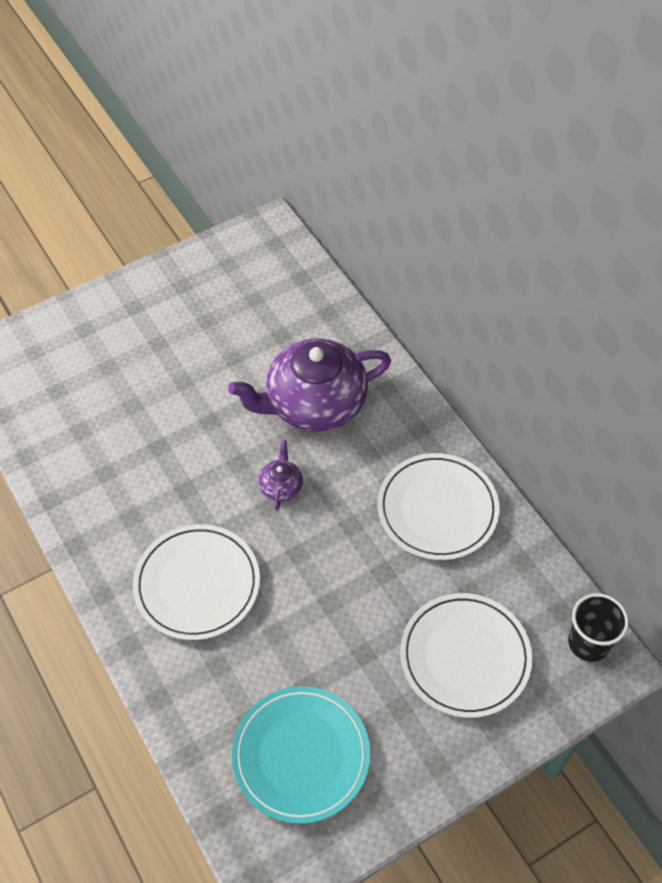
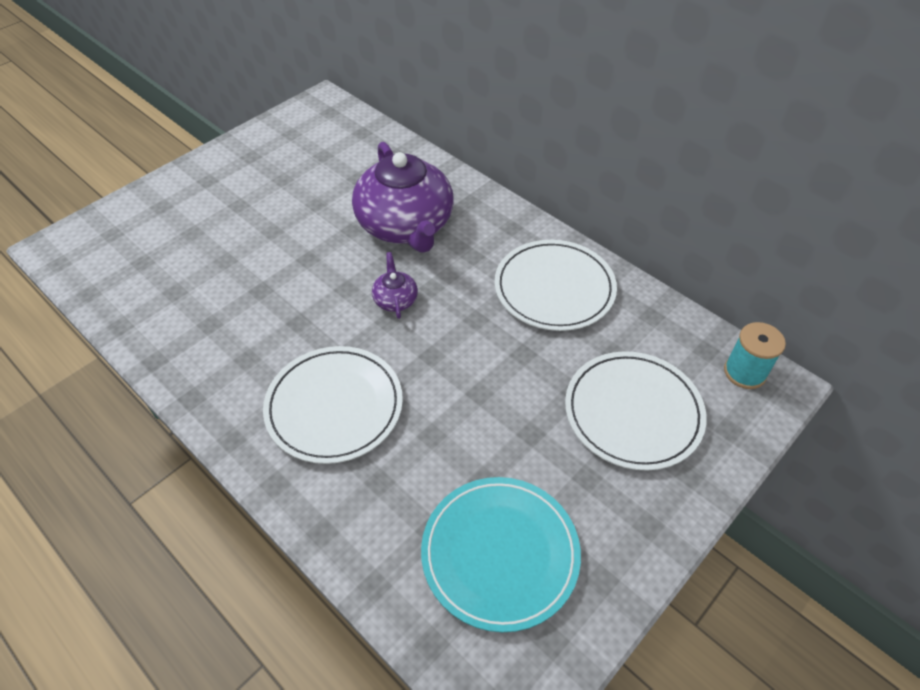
camera: 15 degrees left, 5 degrees down
purple teapot [228,338,391,431] -> purple teapot turned 75 degrees counterclockwise [352,142,454,253]
black cup [568,593,629,662] -> turquoise spool [724,322,786,389]

